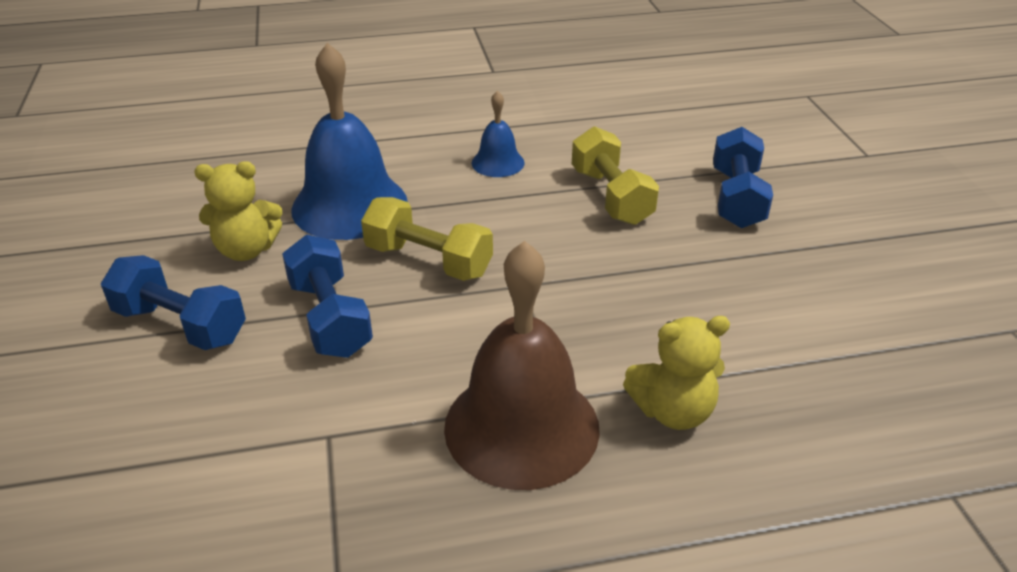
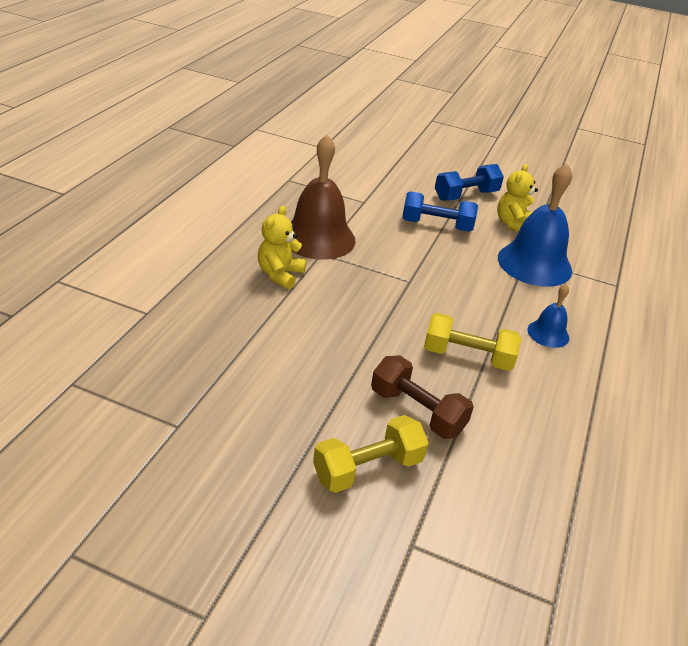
camera: 120 degrees right, 0 degrees up
yellow dumbbell [361,197,493,281] -> yellow dumbbell moved to [313,415,429,493]
blue dumbbell [713,127,773,228] -> brown dumbbell [371,355,474,439]

